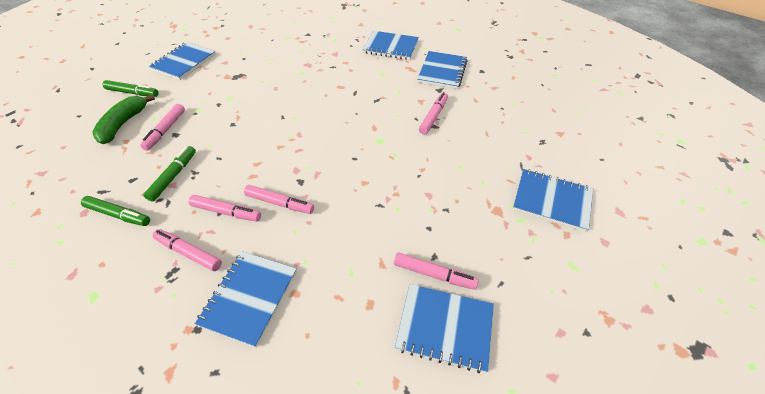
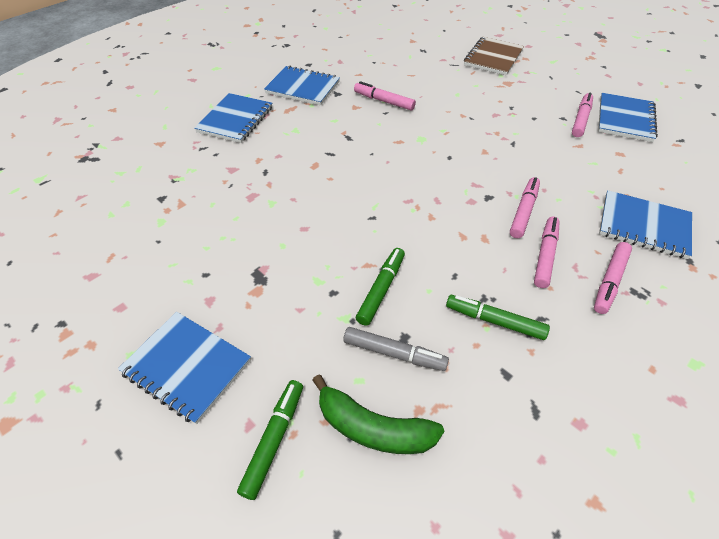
camera: 85 degrees left, 0 degrees up
green marker [81,196,150,226] -> green marker moved to [356,248,405,326]
pink marker [140,104,185,151] -> grey marker [343,327,449,371]
blue notebook [513,169,593,232] -> brown notebook [464,37,524,75]

